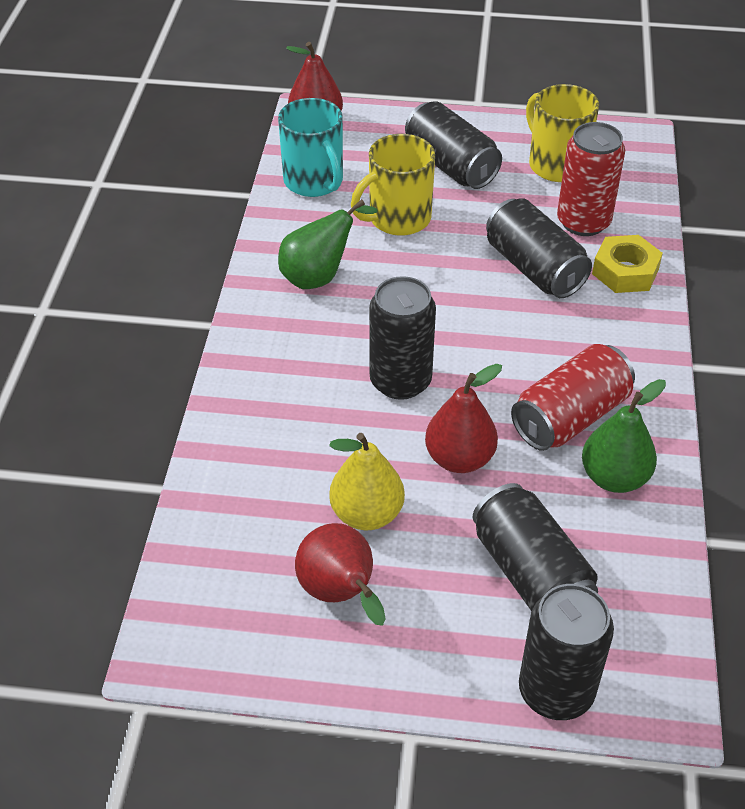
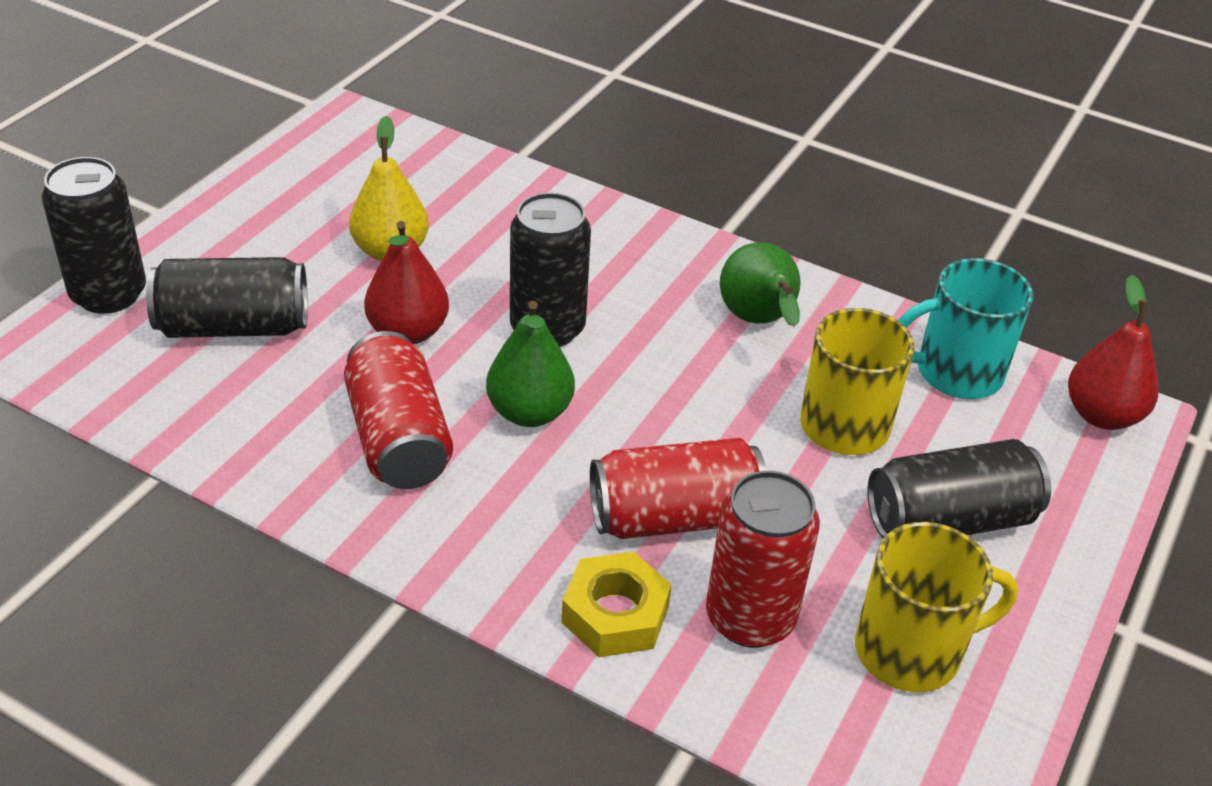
camera: 110 degrees right, 5 degrees down
red pear [295,523,386,626] -> none
black can [486,198,592,298] -> red can [590,438,766,539]
green pear [582,379,666,493] -> green pear moved to [486,301,575,427]

